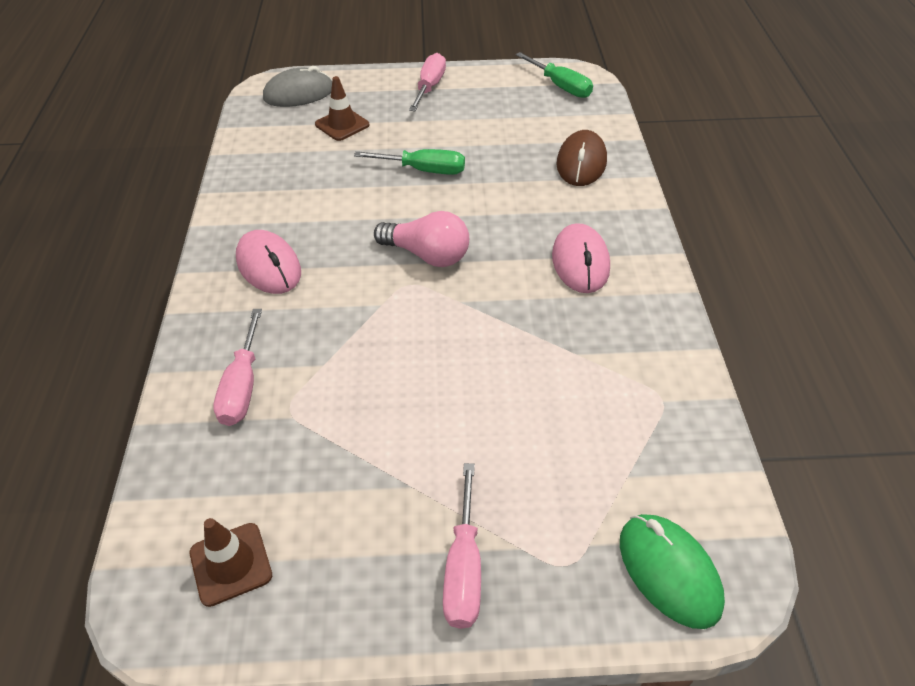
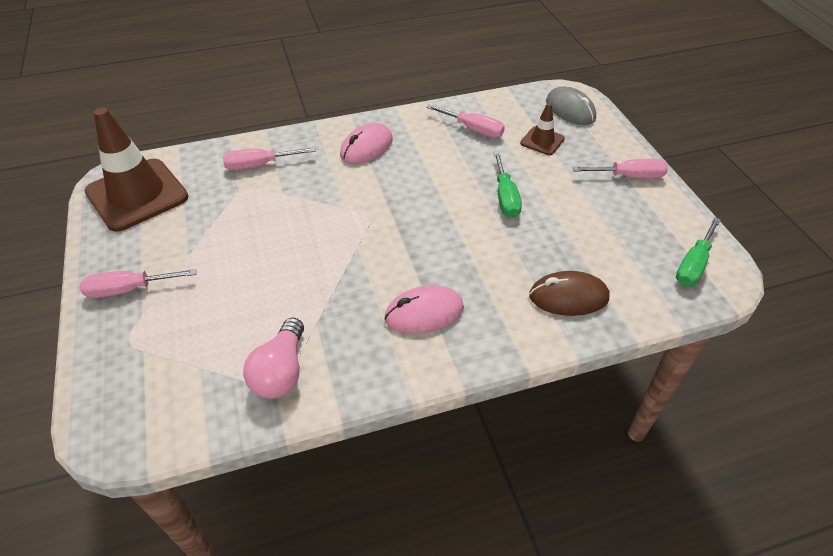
camera: 75 degrees right, 0 degrees up
brown traffic cone [190,518,272,607] -> brown traffic cone [85,108,188,232], size x2.09
pink light bulb [374,211,469,267] -> pink light bulb moved to [243,318,304,399]
green mouse [620,514,725,629] -> none
none -> pink screwdriver [426,104,505,138]

